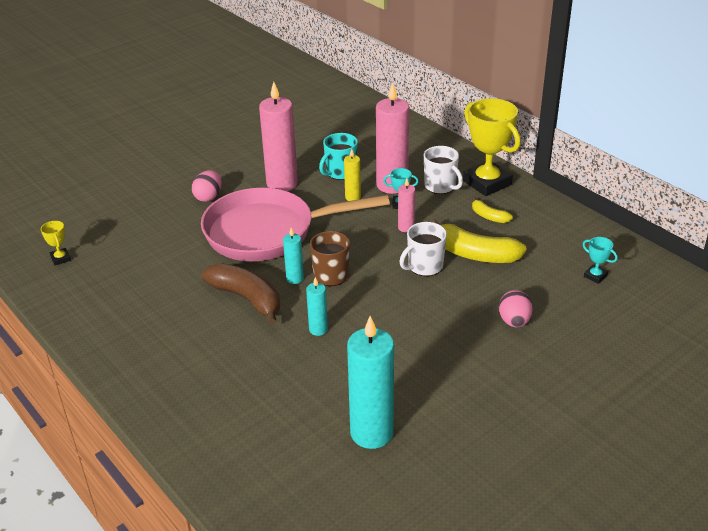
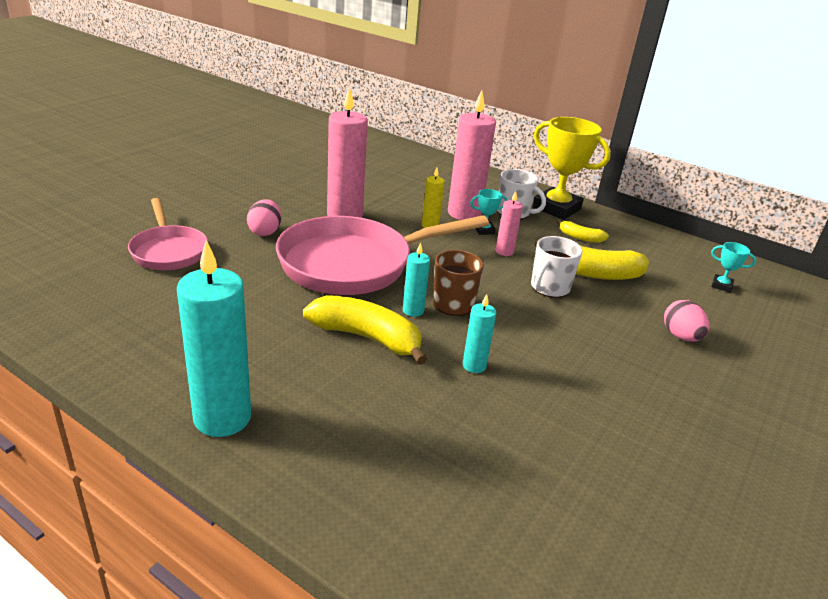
camera: 20 degrees left, 5 degrees down
yellow trophy [41,221,71,265] -> none
brown banana [201,263,280,325] -> yellow banana [303,295,427,365]
turquoise mug [319,133,358,180] -> none
turquoise candle [347,316,394,449] -> turquoise candle moved to [177,240,251,437]
none -> pink pan [128,198,208,270]

